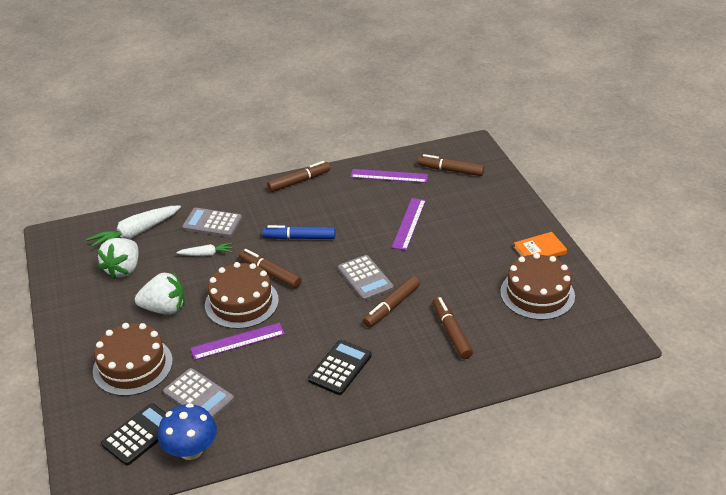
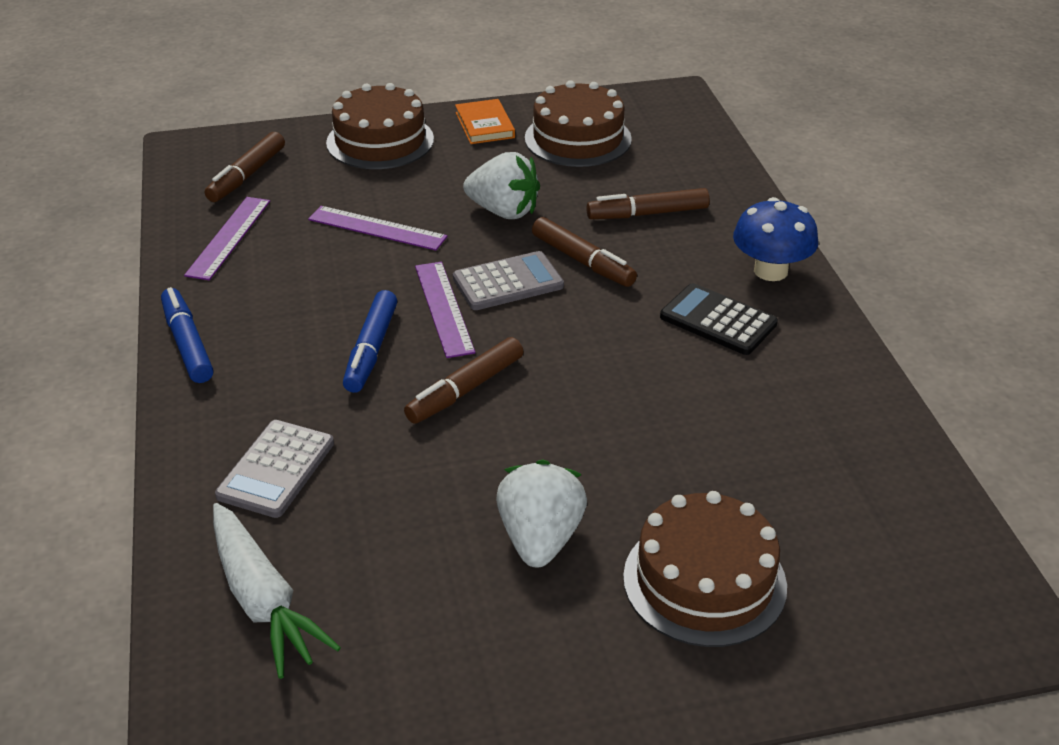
camera: 85 degrees left, 0 degrees up
white strawberry [97,238,139,279] -> white strawberry moved to [463,152,540,219]
black calculator [101,403,166,465] -> none
blue mushroom [158,403,217,460] -> blue mushroom moved to [733,197,818,281]
grey calculator [163,368,234,418] -> none
white carrot [176,243,233,256] -> none
purple ruler [190,323,285,360] -> purple ruler moved to [415,262,475,358]
brown cake [205,262,279,329] -> brown cake moved to [326,83,434,169]
brown marker [267,161,330,192] -> blue marker [161,287,213,383]

